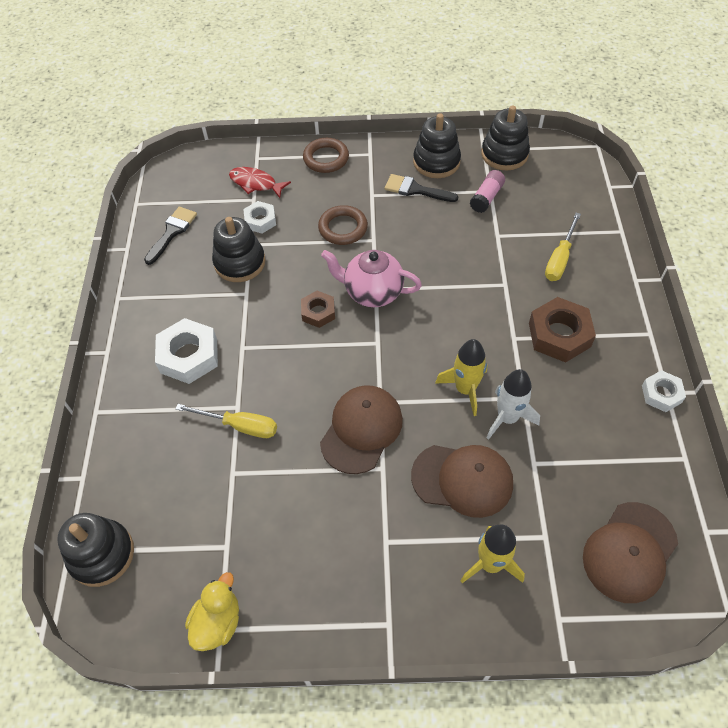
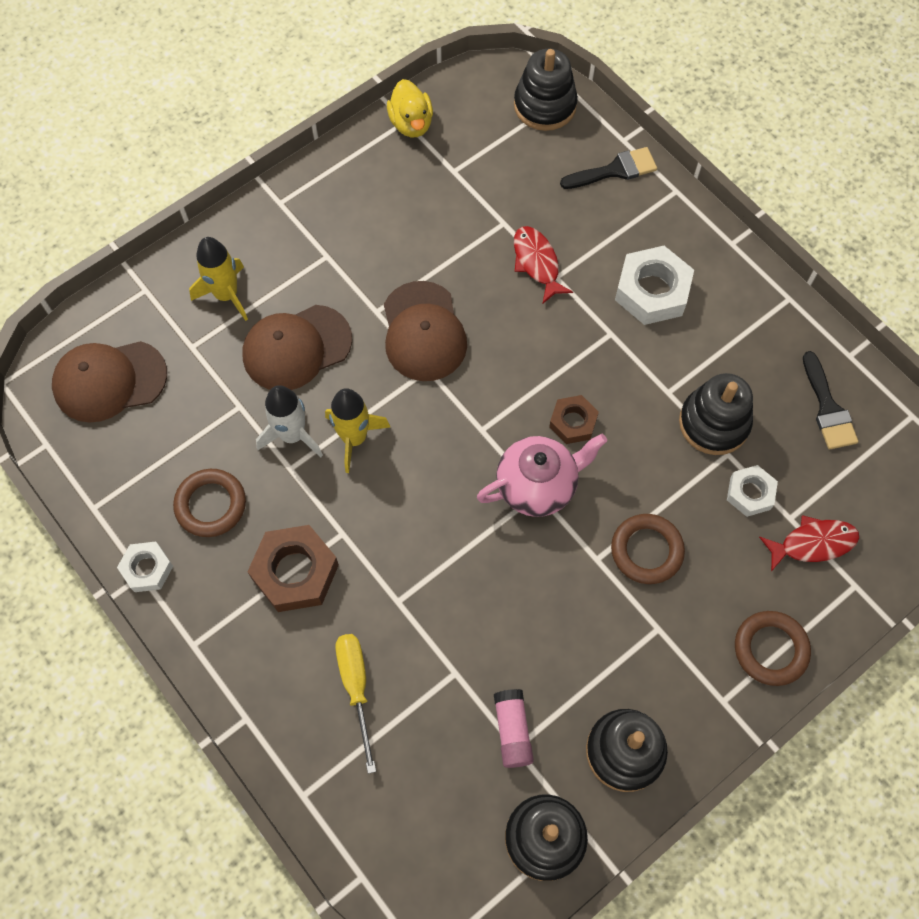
camera: 140 degrees right, 10 degrees up
yellow screwdriver [175,404,277,438] -> red fish [514,226,573,304]
black brush [385,174,458,202] -> black brush moved to [560,147,657,189]
brown cap [583,502,678,603] -> brown cap turned 105 degrees counterclockwise [52,341,167,423]
none -> brown ring [173,469,246,537]

